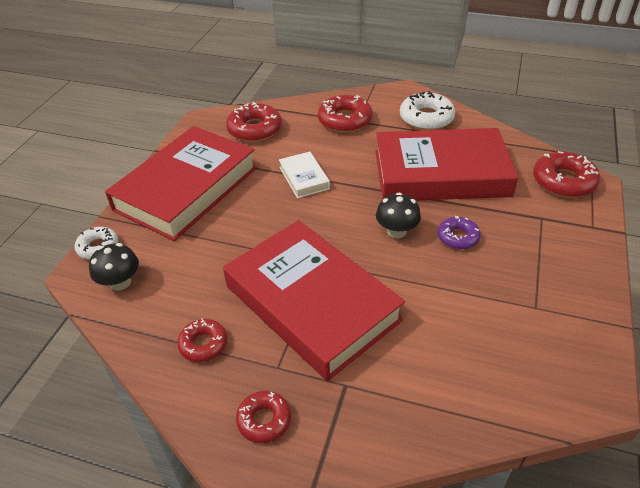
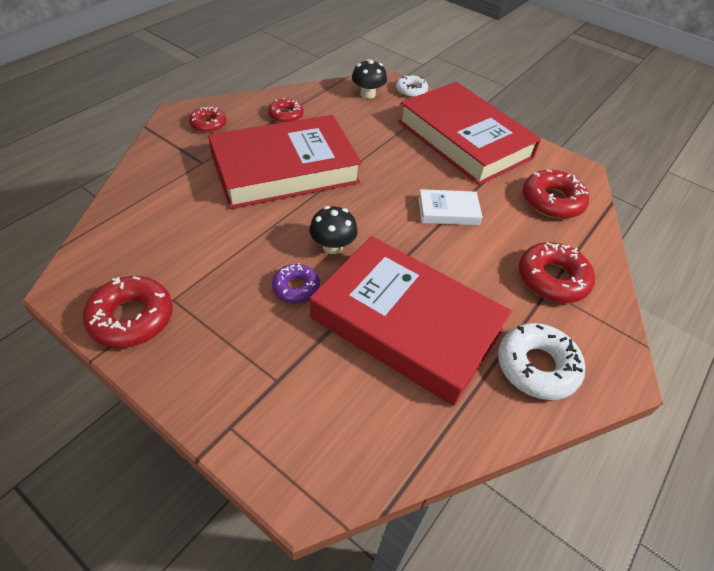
camera: 105 degrees right, 5 degrees up
red book [375,128,519,200] -> red book turned 75 degrees counterclockwise [310,236,512,406]
red donut [533,151,600,198] -> red donut moved to [83,276,173,348]

